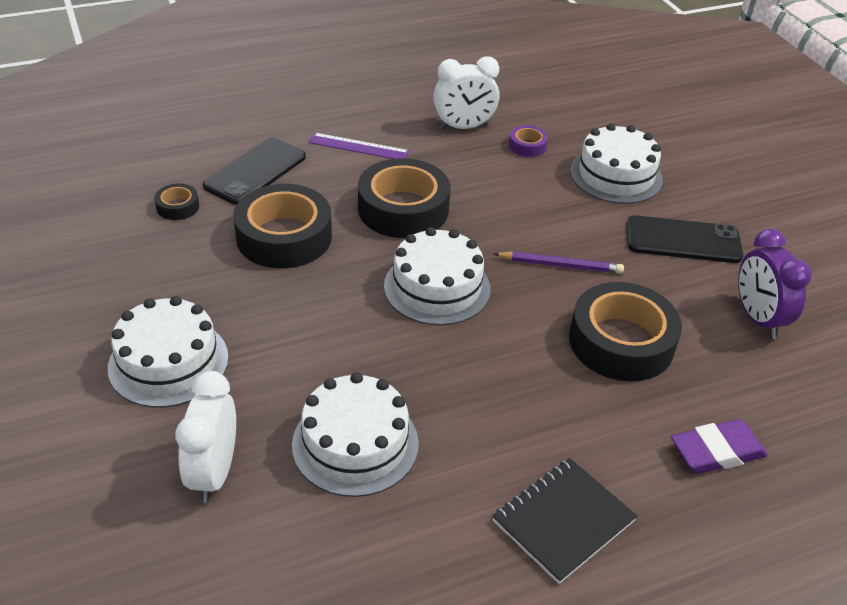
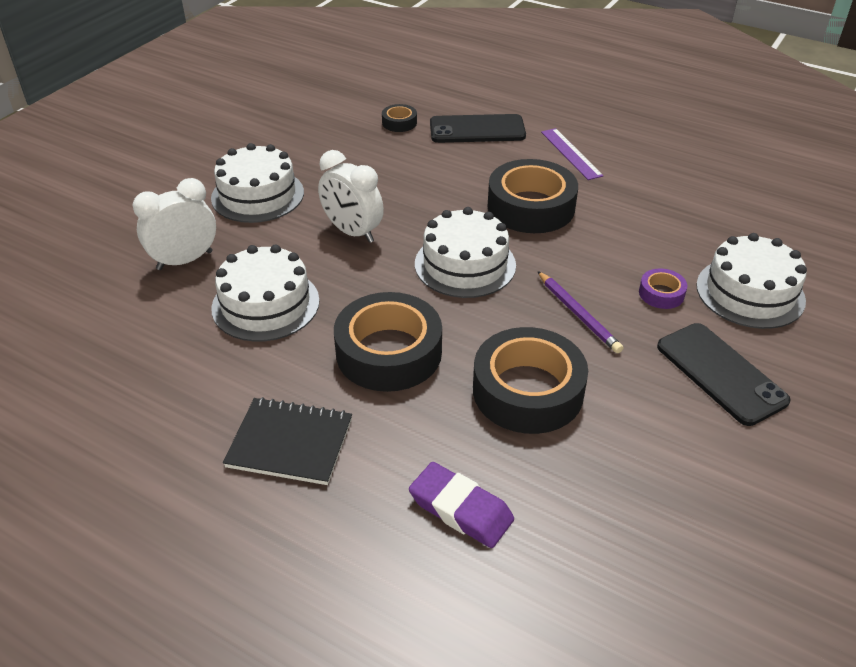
camera: 55 degrees right, 0 degrees up
black tape [233,184,332,268] -> black tape moved to [334,292,442,392]
white clock [433,56,499,130] -> white clock moved to [318,150,384,243]
purple tape [509,125,548,157] -> purple tape moved to [639,268,687,309]
purple clock [738,229,812,339] -> none

